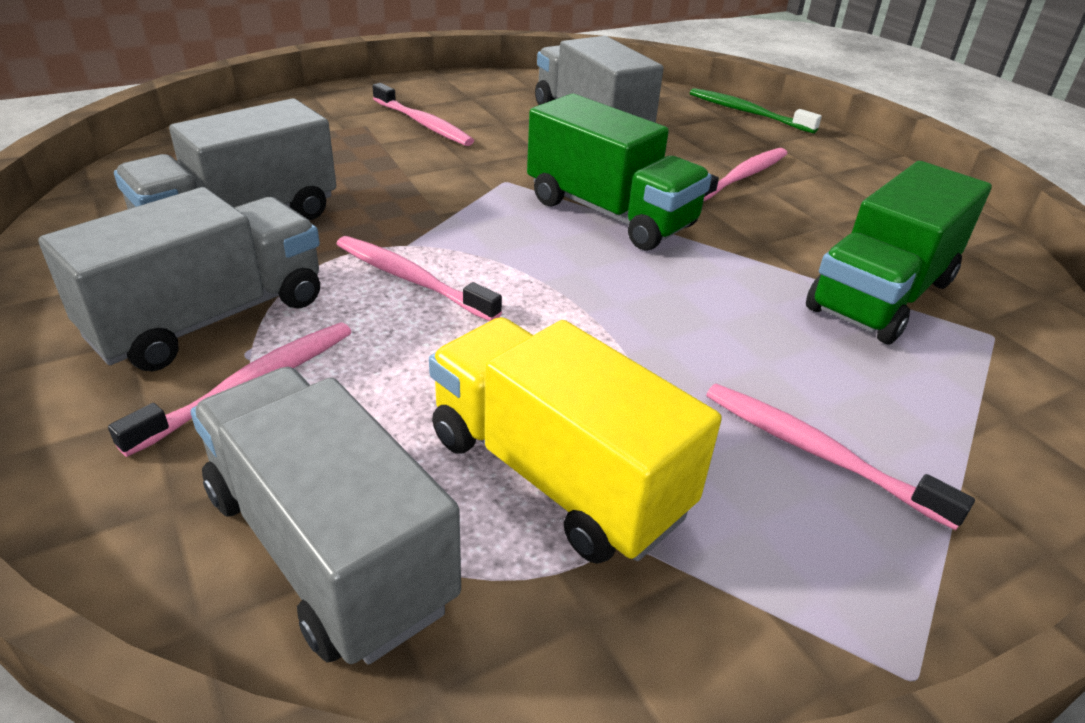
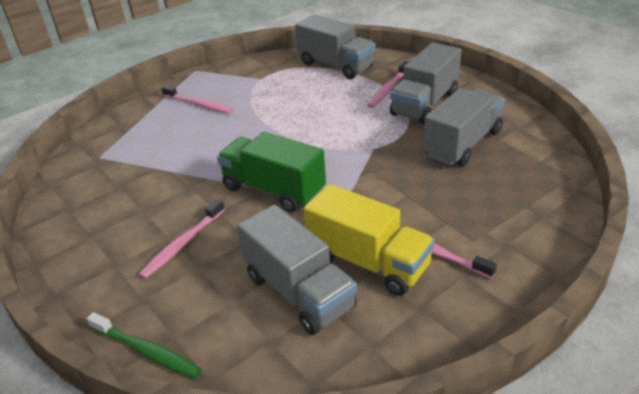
camera: 175 degrees right, 0 degrees up
pink toothbrush [336,236,502,321] -> none
yellow truck [429,317,722,564] -> yellow truck moved to [303,184,435,296]
green truck [806,161,992,345] -> none

